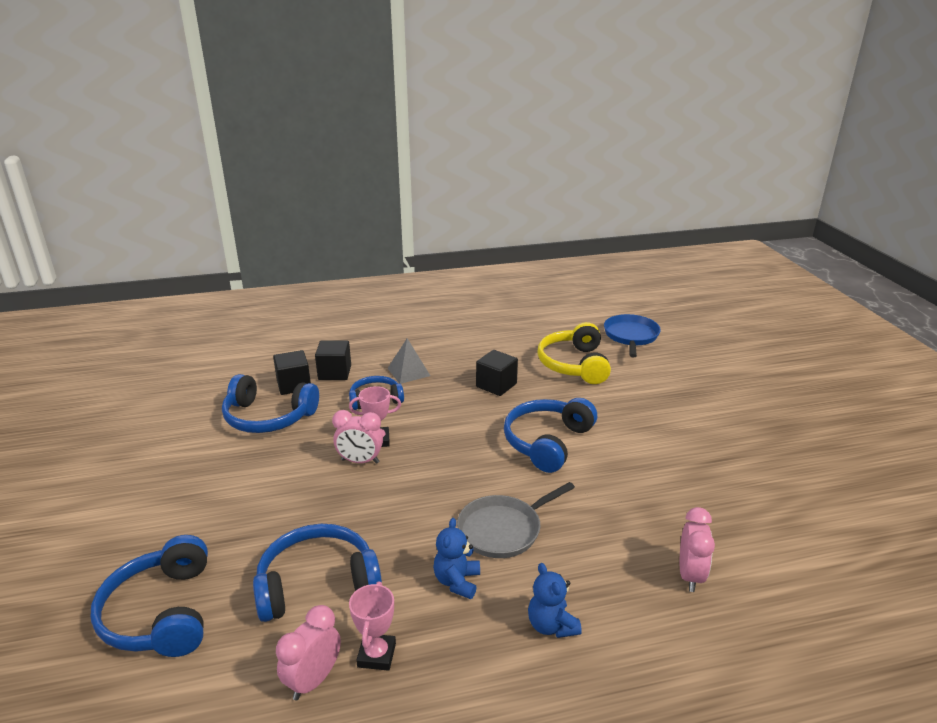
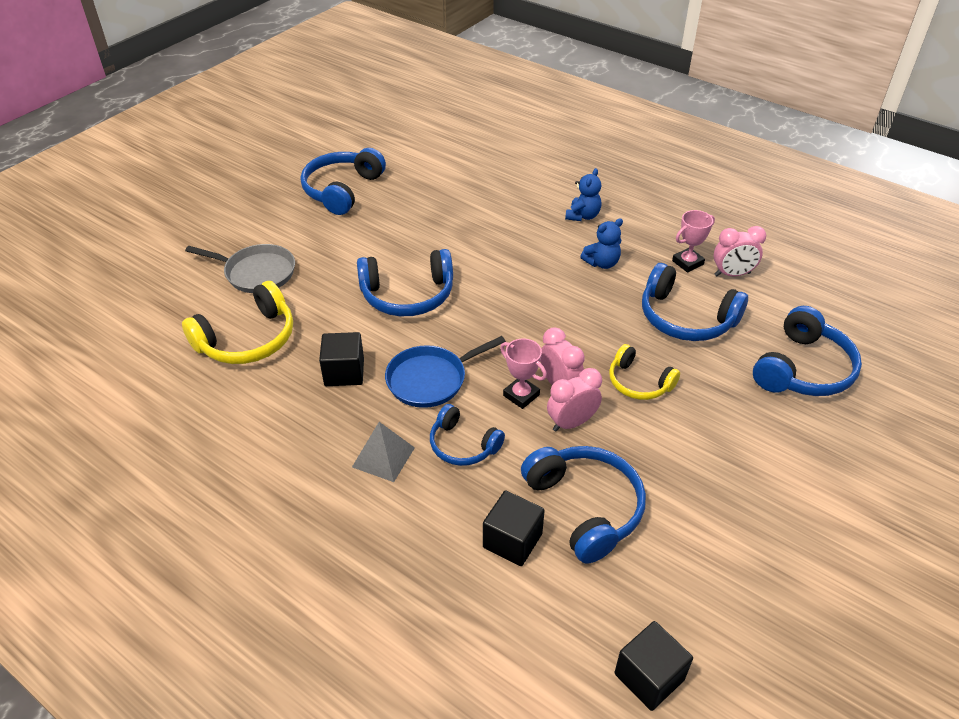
camera: 130 degrees left, 15 degrees up
black cube [315,341,351,380] -> black cube moved to [614,621,693,711]
grey pan [457,482,575,558] -> grey pan moved to [185,244,295,293]
blue pan [604,314,661,358] -> blue pan moved to [385,336,506,408]
pink clock [680,507,715,592] -> pink clock moved to [547,368,602,432]
none -> blue headphones [301,148,386,215]
none -> yellow headphones [609,344,680,400]

